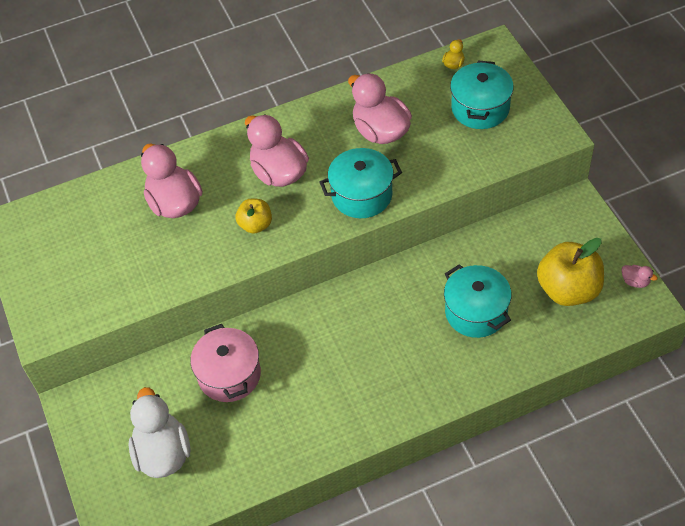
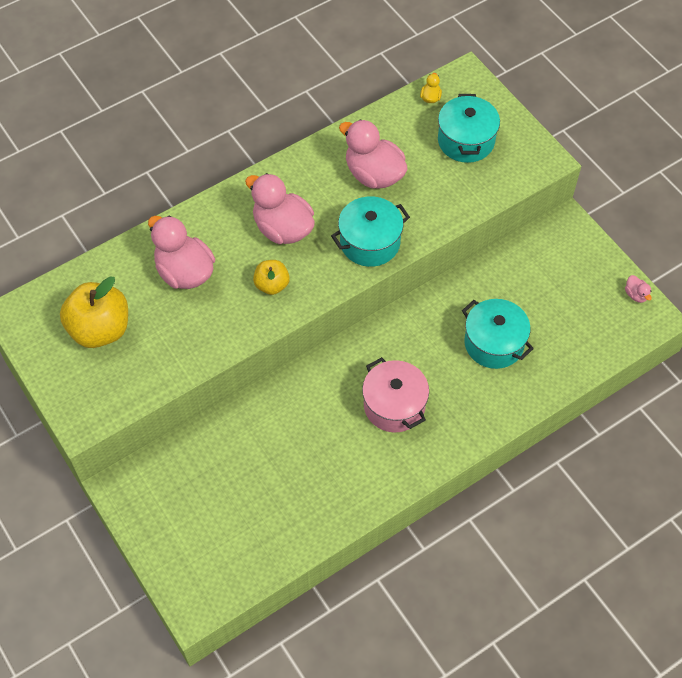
camera: 15 degrees left, 5 degrees up
white duck [129,387,190,478] -> none
pink pot [190,324,261,402] -> pink pot moved to [362,357,429,432]
yellow apple [537,238,604,306] -> yellow apple moved to [60,276,128,348]
pink duck [621,265,658,288] -> pink duck turned 45 degrees clockwise [625,275,652,303]

